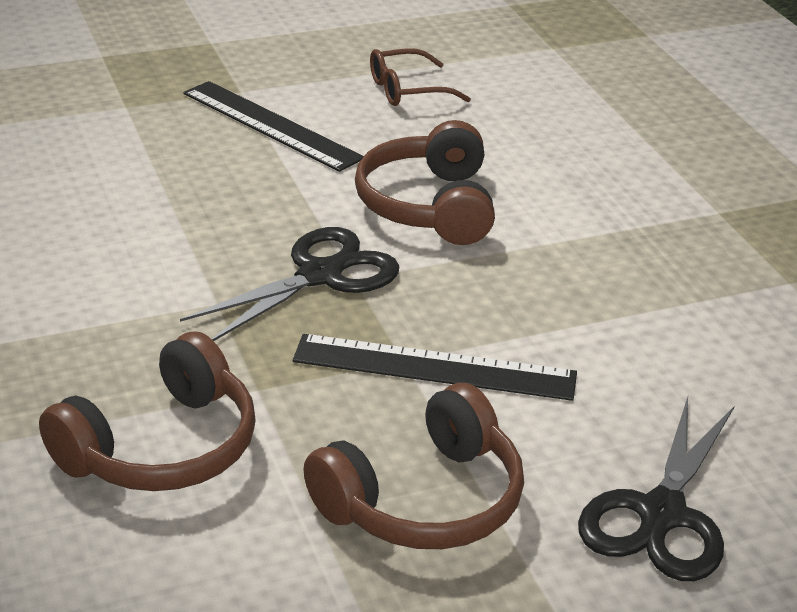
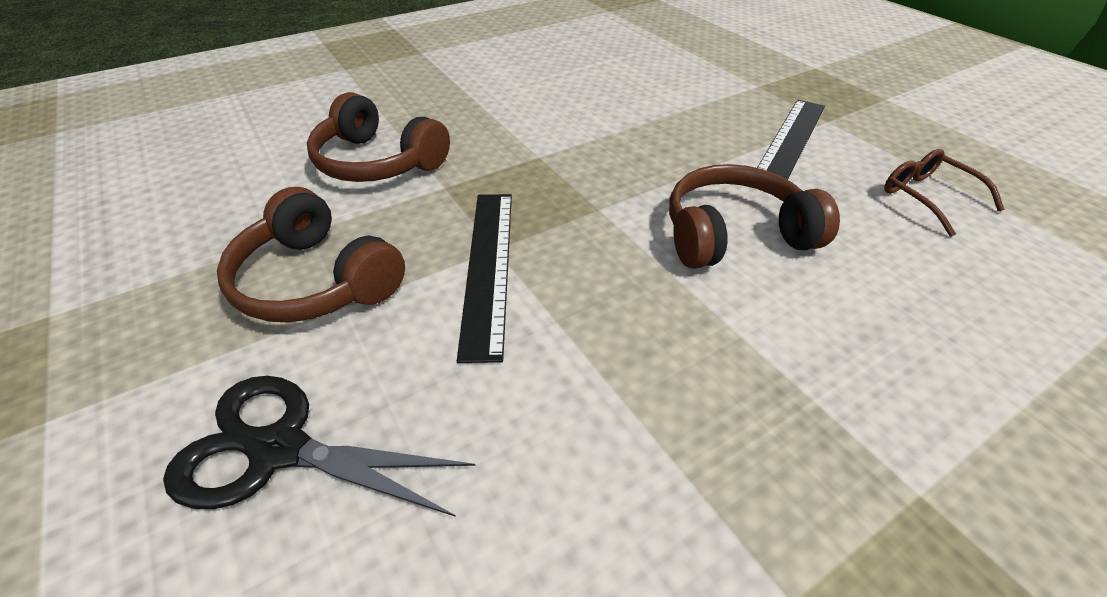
camera: 80 degrees right, 10 degrees up
black scissors [180,227,400,341] -> none

